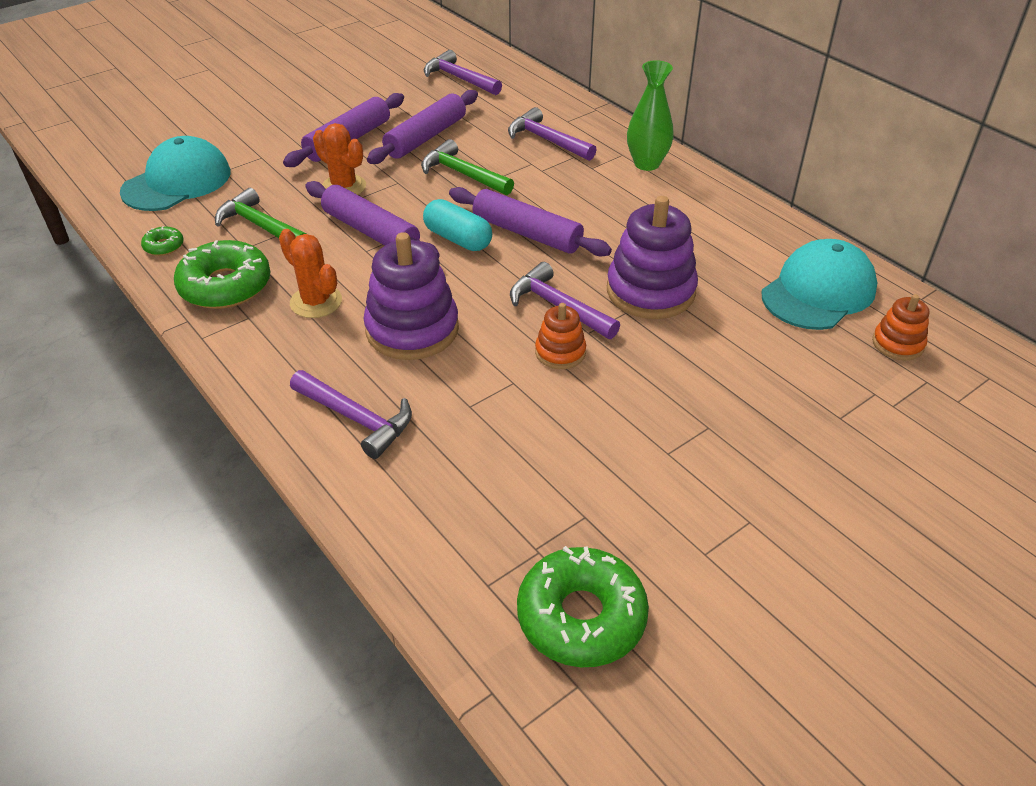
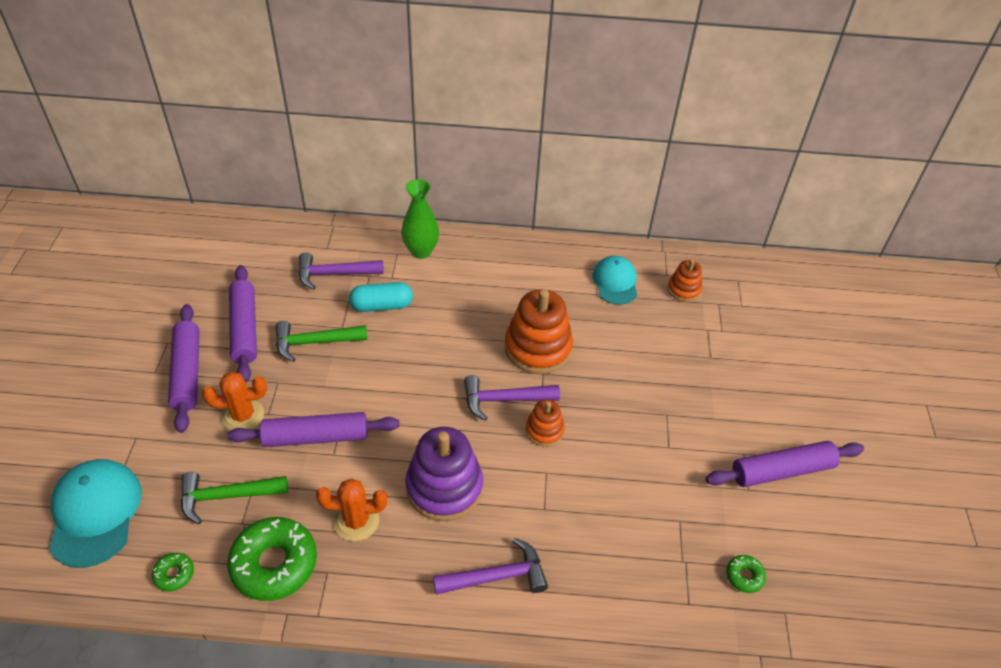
camera: 50 degrees left, 5 degrees up
turquoise capsule [423,199,492,251] -> turquoise capsule moved to [349,282,413,312]
purple hammer [424,50,502,95] -> none
purple rolling pin [449,187,612,257] -> purple rolling pin moved to [706,441,864,487]
green donut [517,546,649,667] -> green donut [726,555,766,593], size x0.46
purple stacking toy [607,196,698,319] -> orange stacking toy [505,289,573,374]
turquoise cap [762,239,878,330] -> turquoise cap [593,256,637,305], size x0.66

